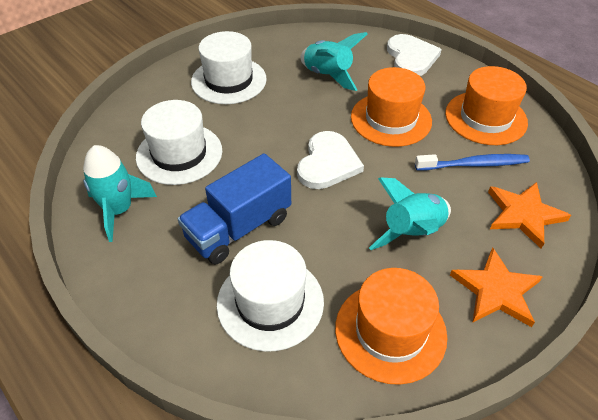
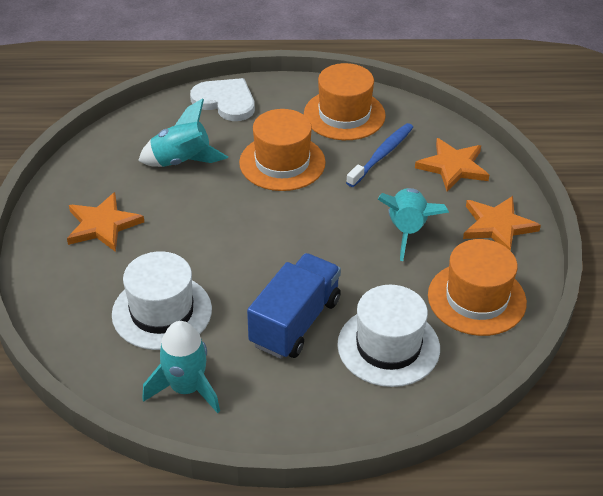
camera: 50 degrees left, 5 degrees down
blue truck [178,153,291,264] -> blue truck turned 150 degrees counterclockwise [247,253,341,359]
white hat [191,31,267,104] -> orange star [67,192,144,252]
white heart [297,131,364,189] -> none

